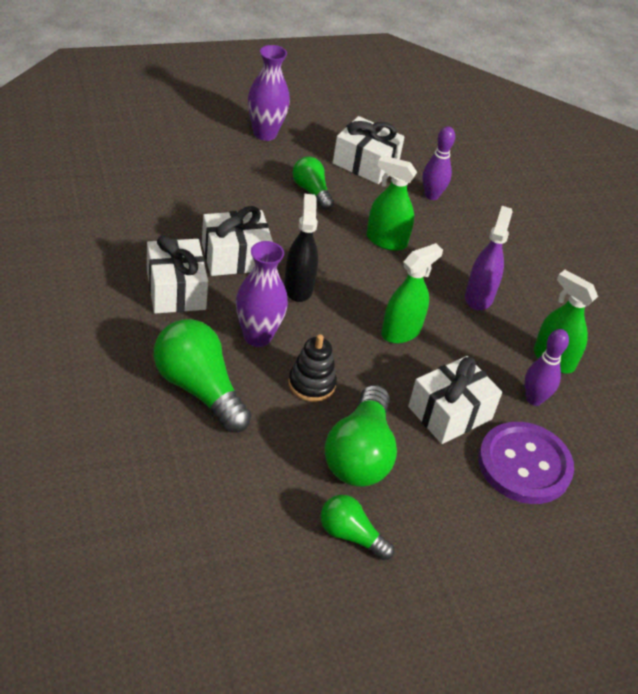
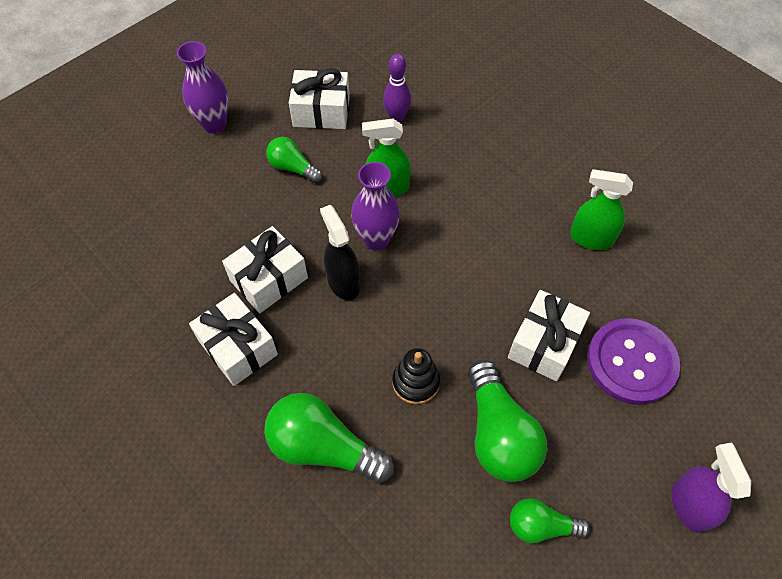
camera: 20 degrees left, 15 degrees up
purple vase [236,241,288,347] -> purple vase moved to [351,162,400,251]
green spray bottle [381,243,443,343] -> none
purple spray bottle [465,206,513,310] -> purple spray bottle moved to [672,443,751,533]
purple bowling pin [525,329,569,406] -> none

